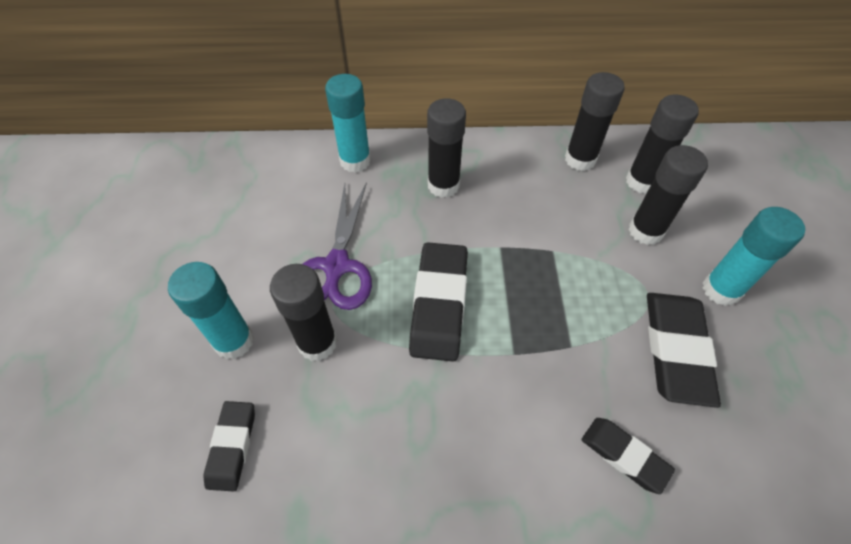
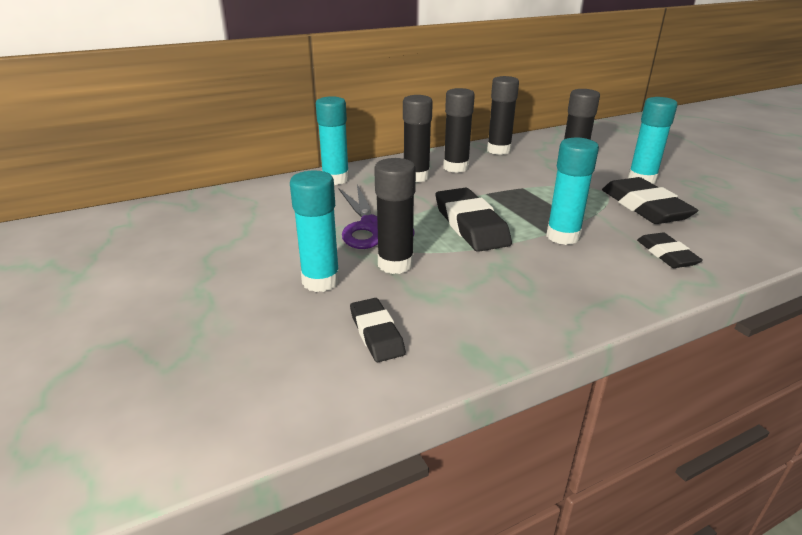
camera: 25 degrees left, 25 degrees down
black eraser [582,418,675,494] -> black eraser turned 60 degrees clockwise [637,233,703,268]
black glue stick [626,95,699,194] -> black glue stick moved to [443,88,475,173]
none -> turquoise glue stick [546,138,599,245]

